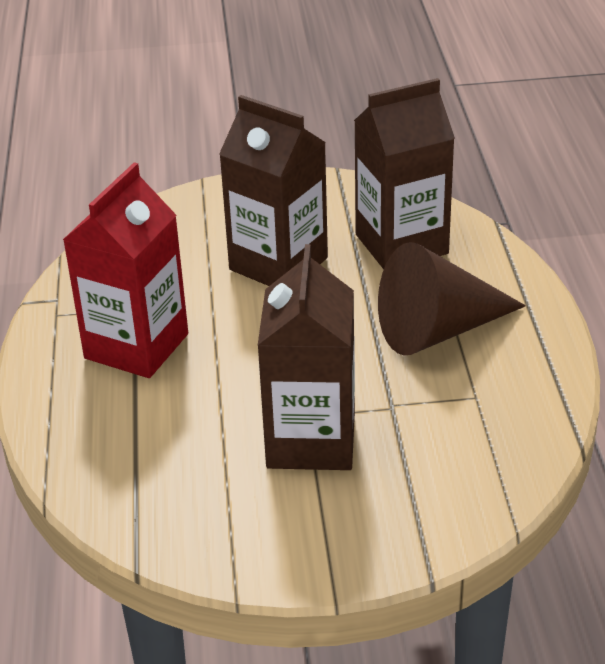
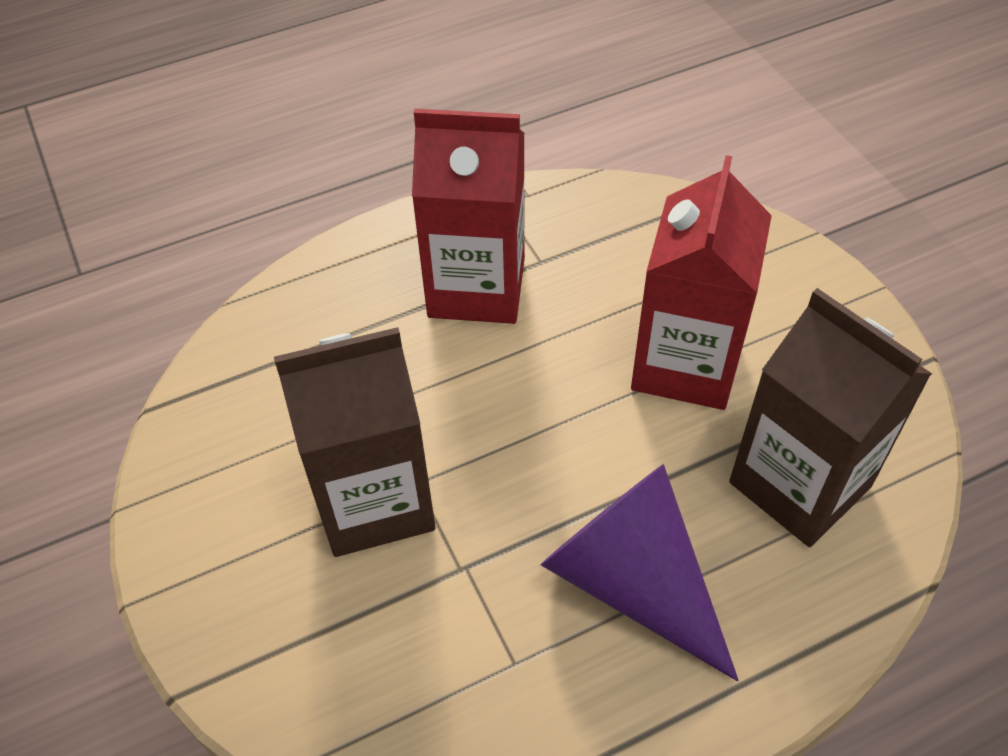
camera: 70 degrees right, 15 degrees up
brown carton [219,95,328,286] -> red carton [631,155,772,410]
brown cone [378,242,526,355] -> purple cone [541,464,738,681]

